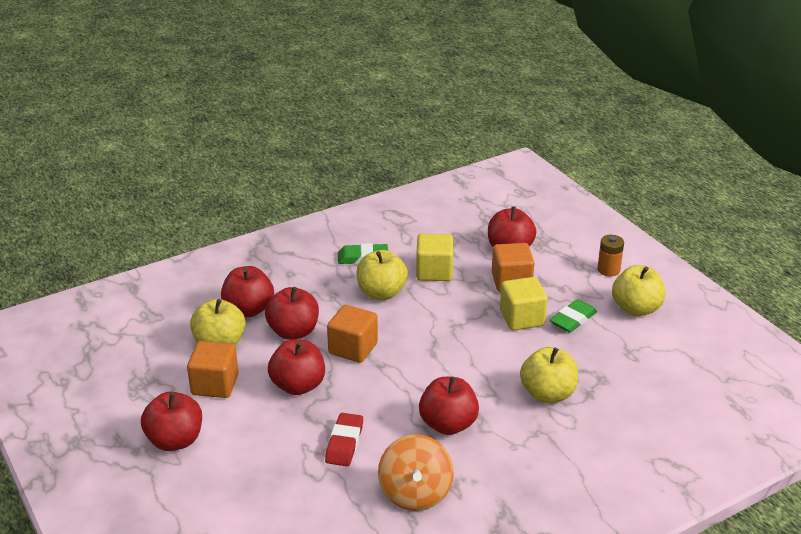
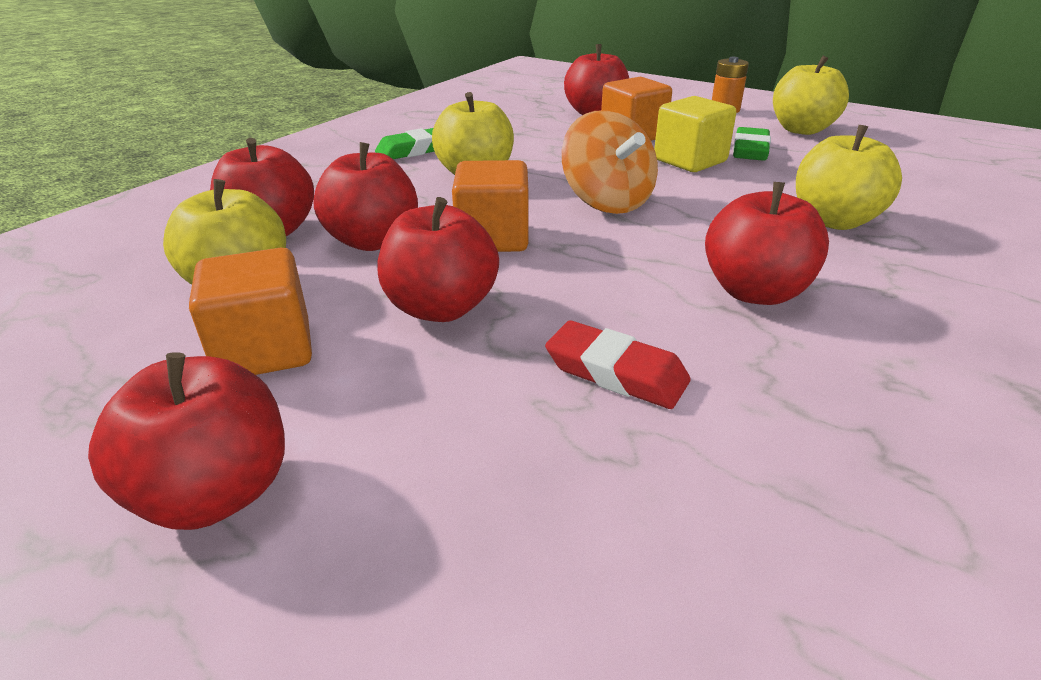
camera: 25 degrees left, 0 degrees up
red eraser [325,413,363,466] -> red eraser turned 45 degrees counterclockwise [545,320,691,409]
orange spinning top [378,434,454,511] -> orange spinning top moved to [562,110,658,214]
yellow cube [416,234,453,281] -> none

